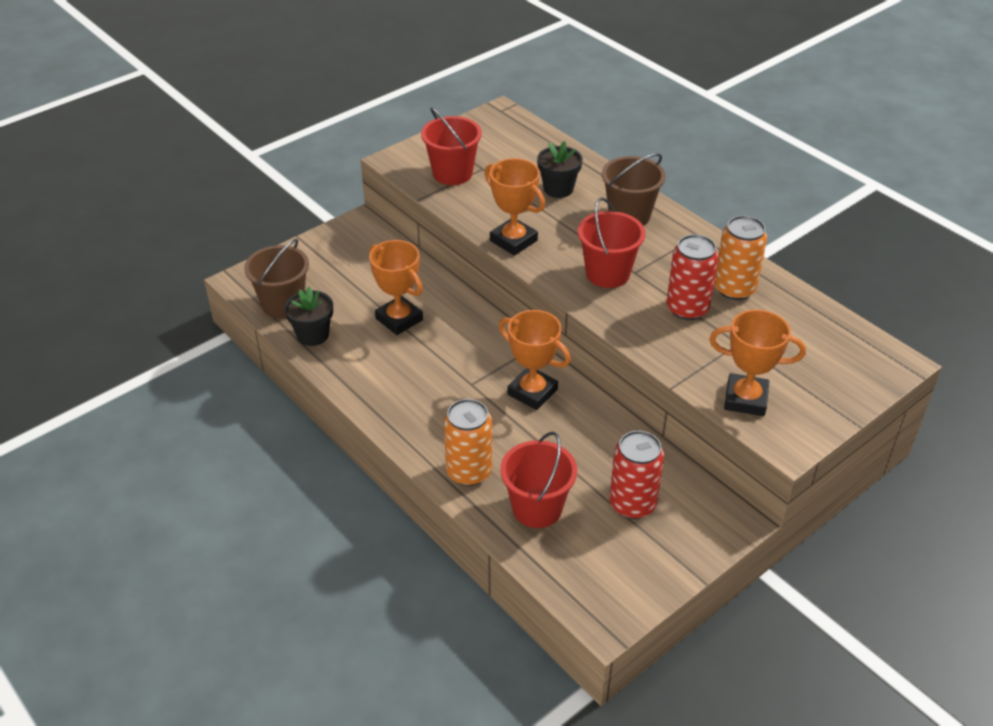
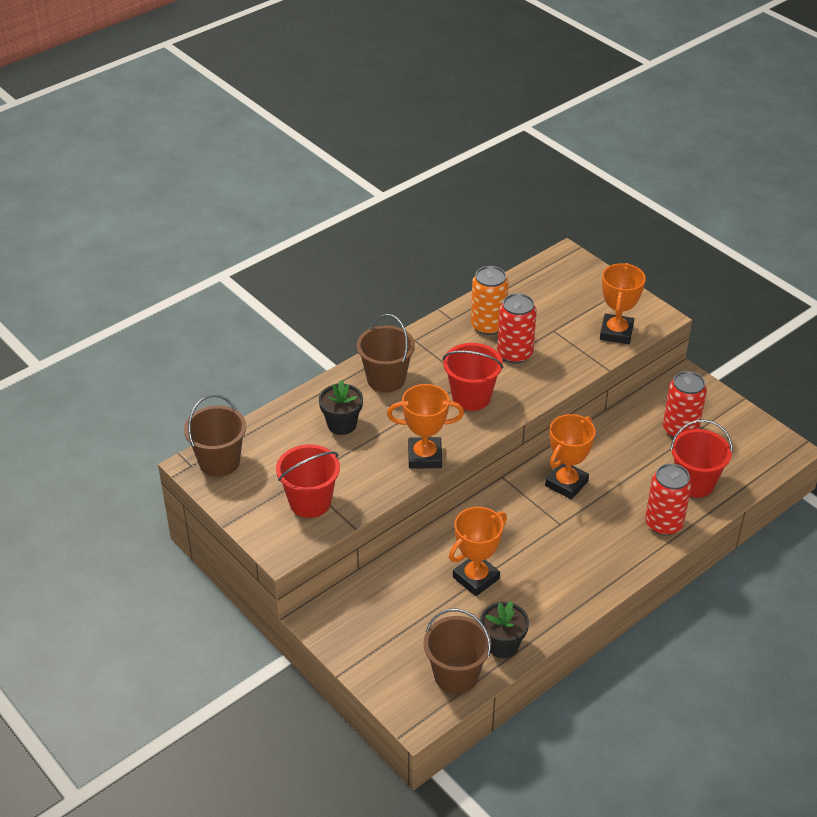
camera: 90 degrees left, 0 degrees up
orange can [444,399,492,486] -> red can [645,463,692,535]
orange trophy [485,158,545,256] -> orange trophy turned 45 degrees clockwise [387,384,464,469]
none -> brown bucket [184,394,246,477]

